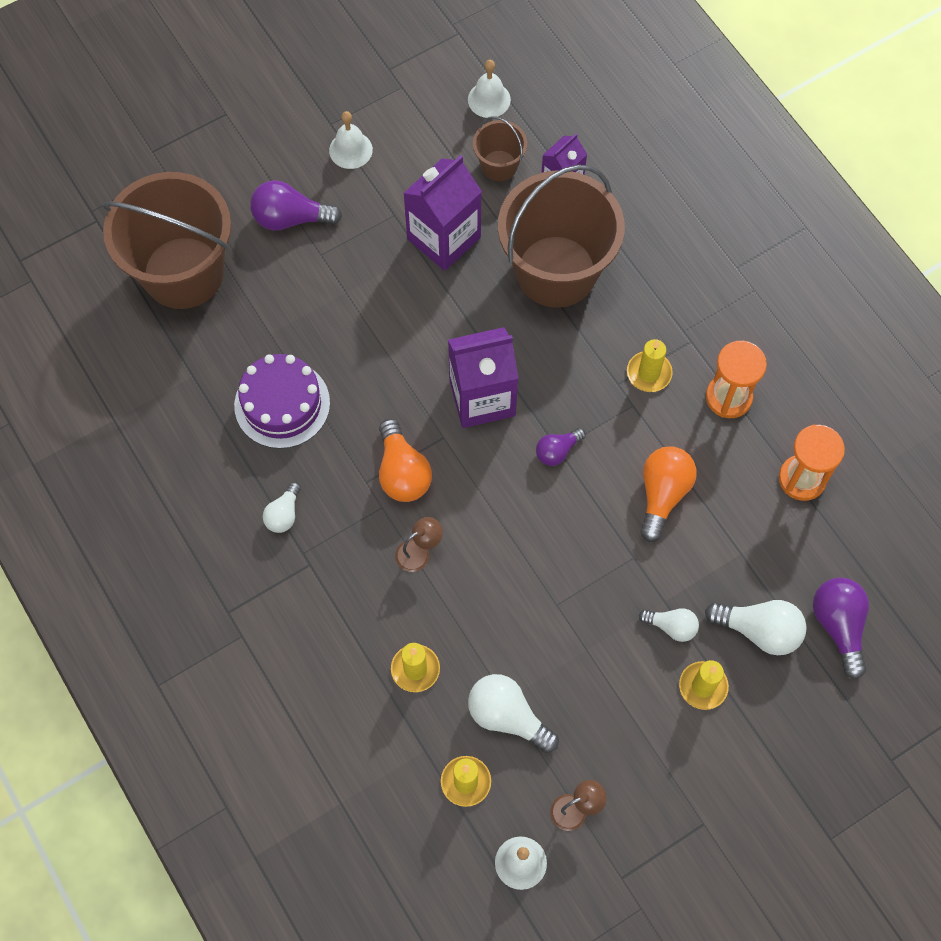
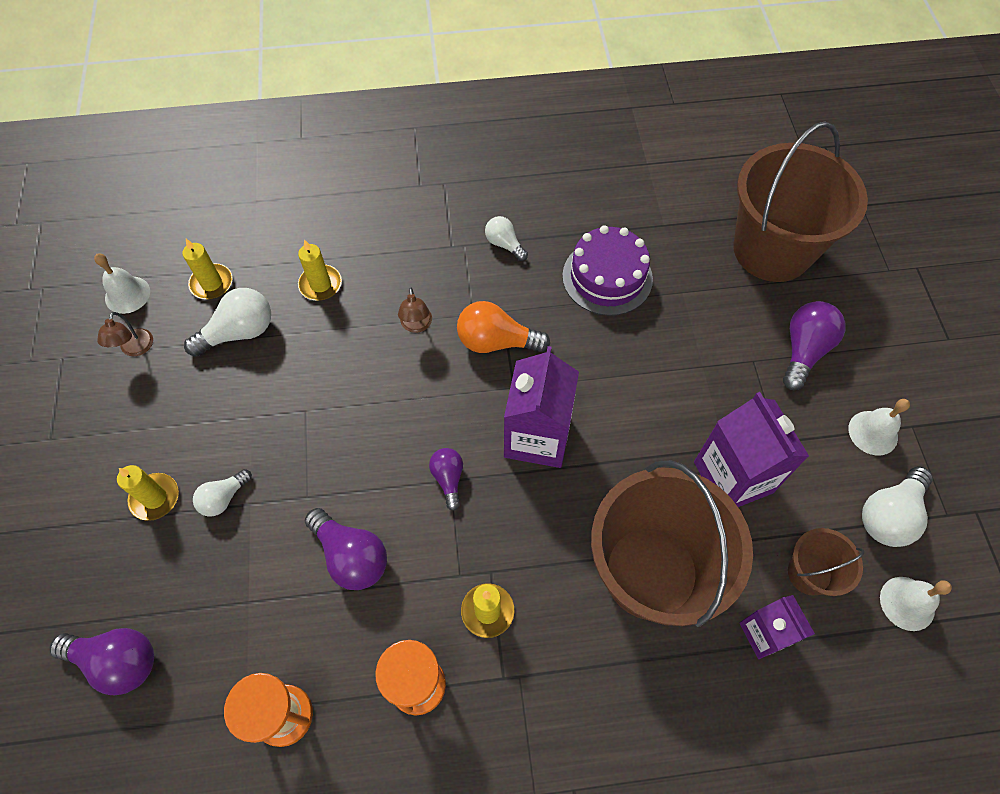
camera: 115 degrees right, 5 degrees down
orange light bulb [640,446,697,542] -> purple light bulb [305,508,387,590]
white light bulb [705,600,807,655] -> white light bulb moved to [862,466,933,547]

